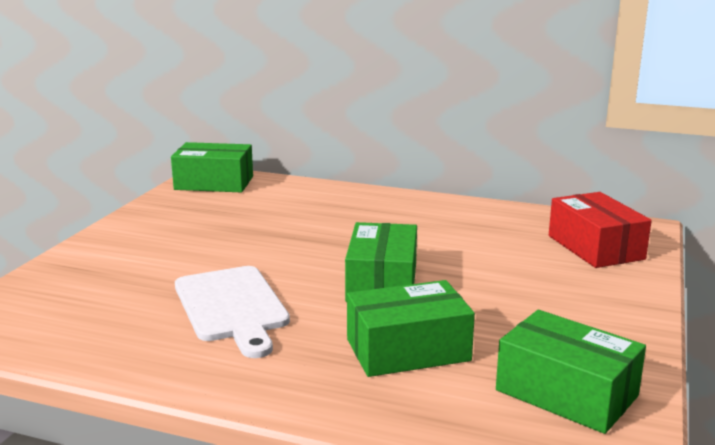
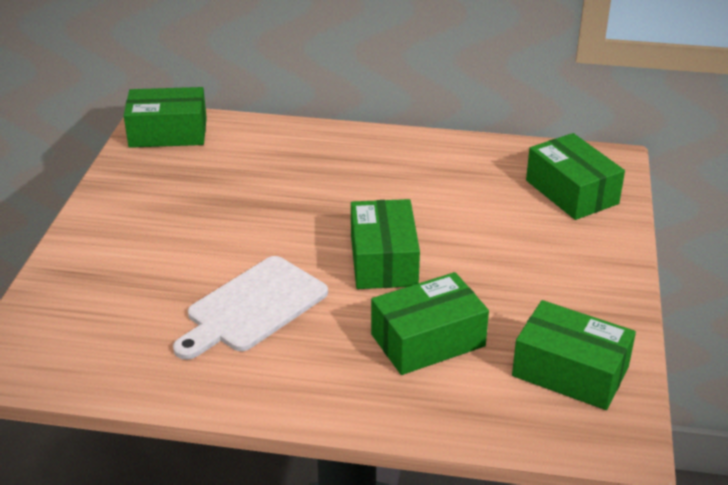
camera: 10 degrees left, 15 degrees up
white cutting board [175,266,290,358] -> white cutting board turned 75 degrees clockwise [173,256,328,360]
red box [549,192,652,268] -> green box [526,133,625,220]

